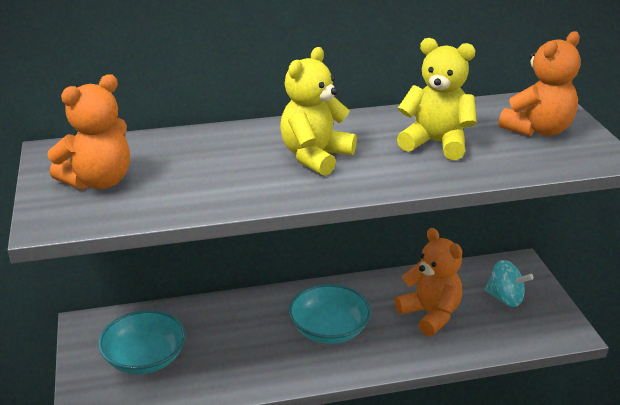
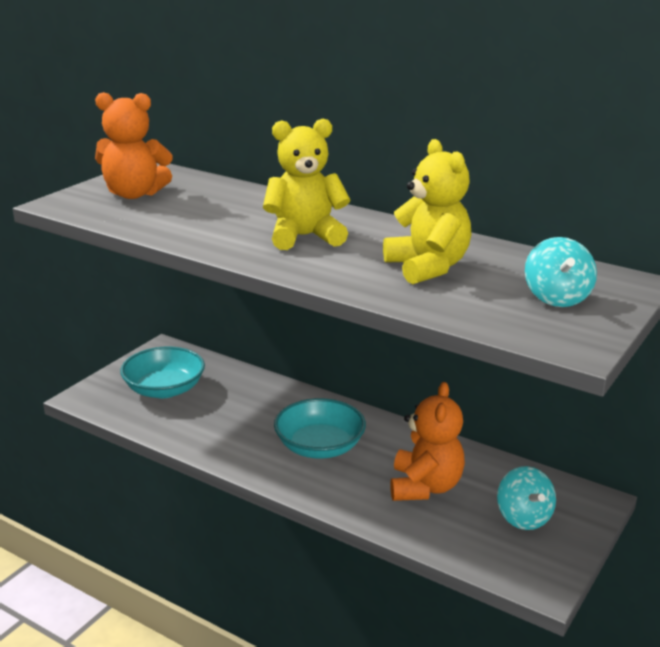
camera: 45 degrees right, 5 degrees down
orange teddy bear [499,31,581,136] -> turquoise spinning top [525,237,597,307]

